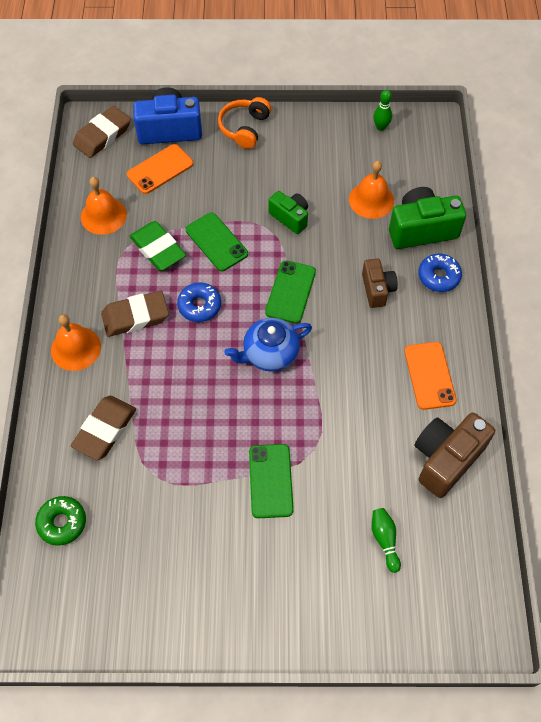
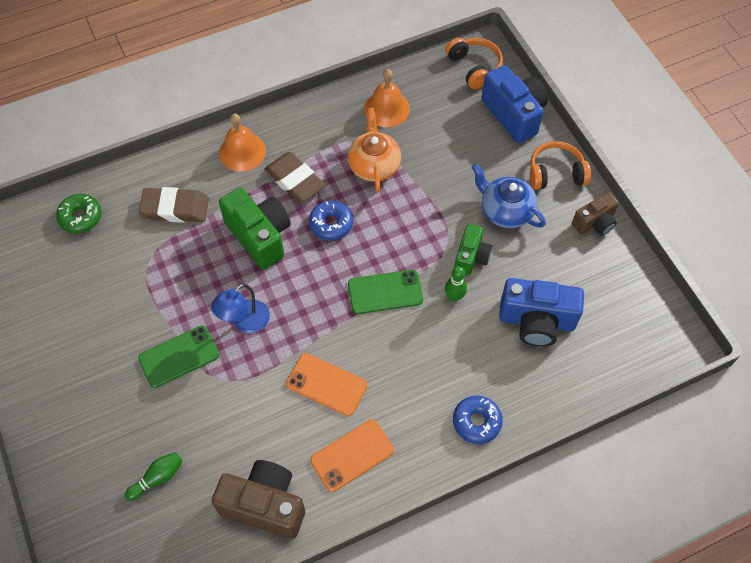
camera: 65 degrees right, 0 degrees up
brown eraser [73,106,131,158] -> orange headphones [445,37,503,89]
orange phone [127,144,194,194] -> orange phone moved to [286,353,368,416]
green eraser [129,221,186,271] -> orange teapot [348,108,401,192]
green phone [186,212,248,271] -> none
blue teapot [224,318,312,372] -> blue teapot moved to [472,164,546,228]
orange bell [349,161,394,219] -> blue camera [499,278,584,347]
brown camera [362,258,398,308] -> brown camera moved to [572,192,619,236]
green bowling pin [373,90,392,131] -> green bowling pin moved to [445,266,467,302]
green camera [389,187,466,249] -> green camera moved to [219,188,291,270]
none -> blue lamp [211,284,270,333]

